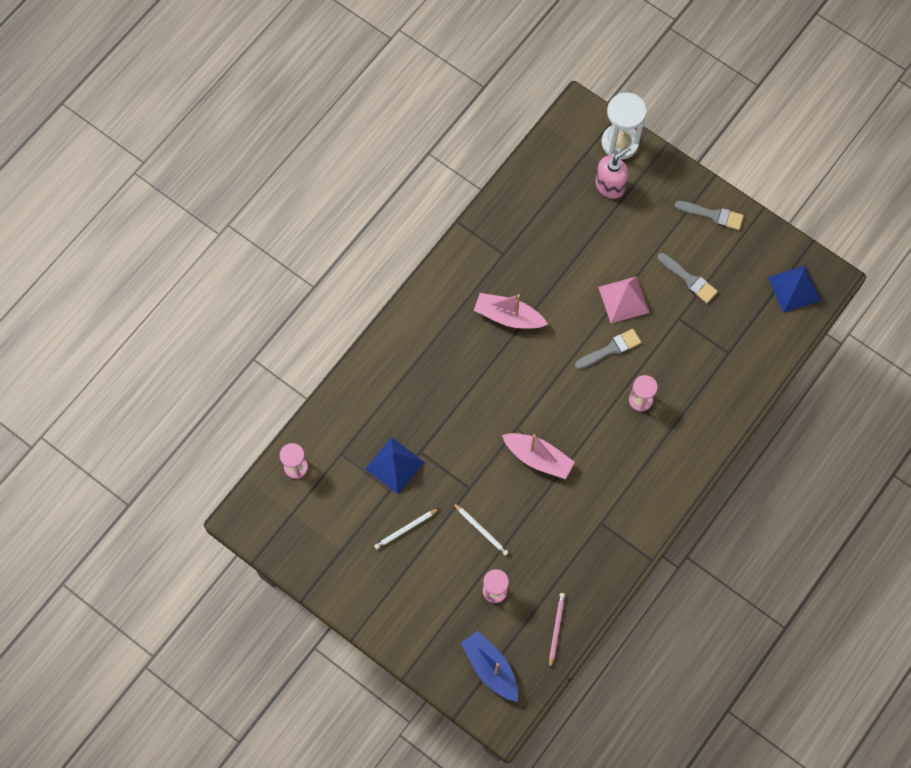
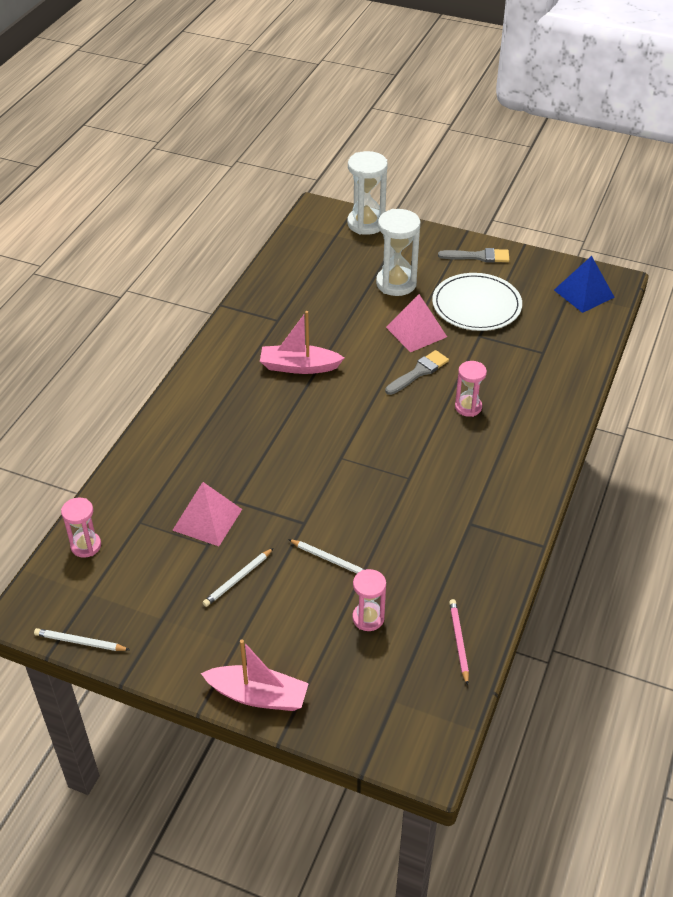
camera: 15 degrees left, 25 degrees down
blue pyramid [365,437,424,494] -> pink pyramid [172,482,242,546]
blue boat [461,631,518,702] -> none
pink boat [502,433,575,479] -> pink boat moved to [201,639,309,711]
pink soap dispenser [595,146,630,199] -> none
grey brush [658,253,718,303] -> white plate [432,273,522,331]
none -> white pencil [34,628,130,651]
none -> white hourglass [376,209,420,296]

